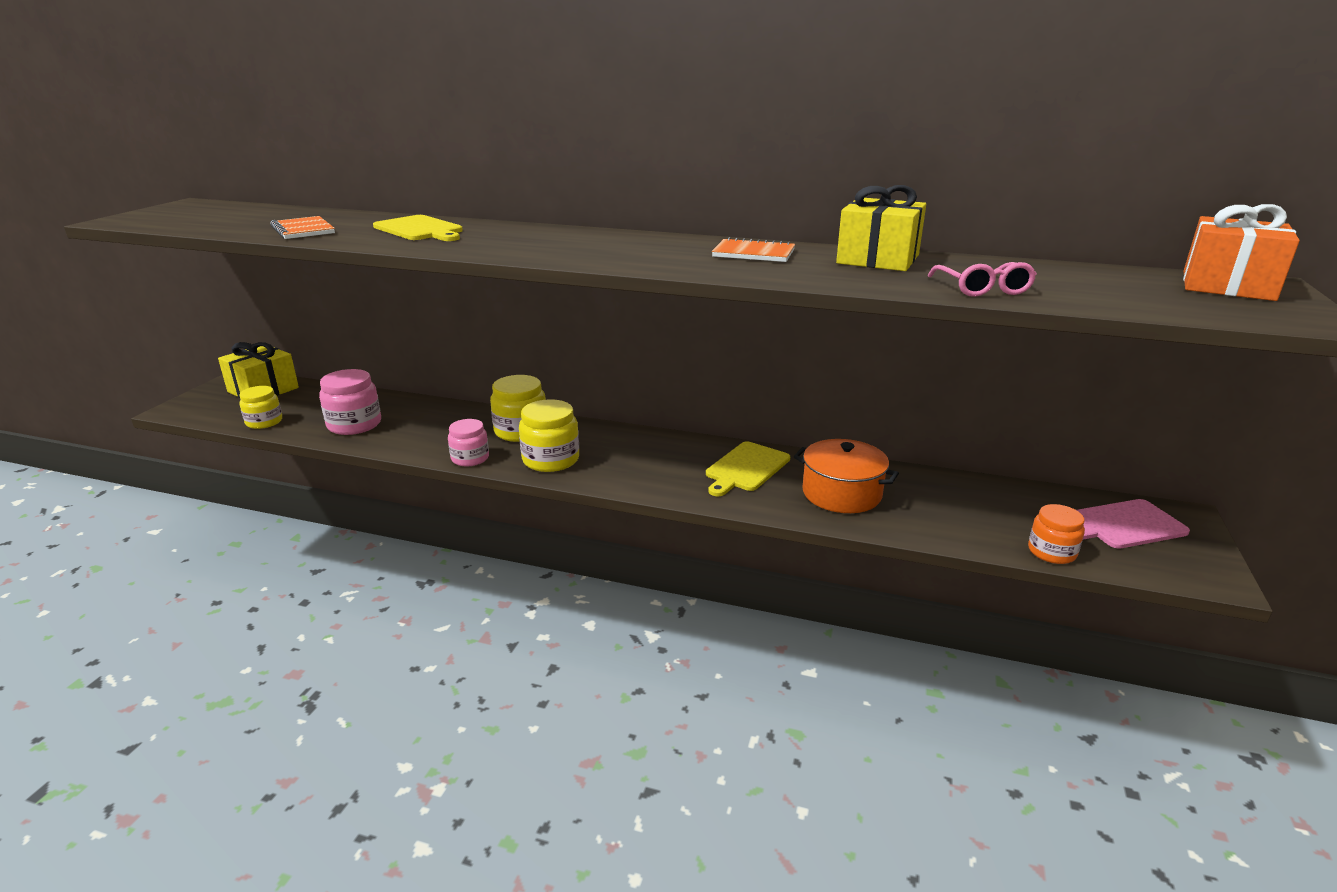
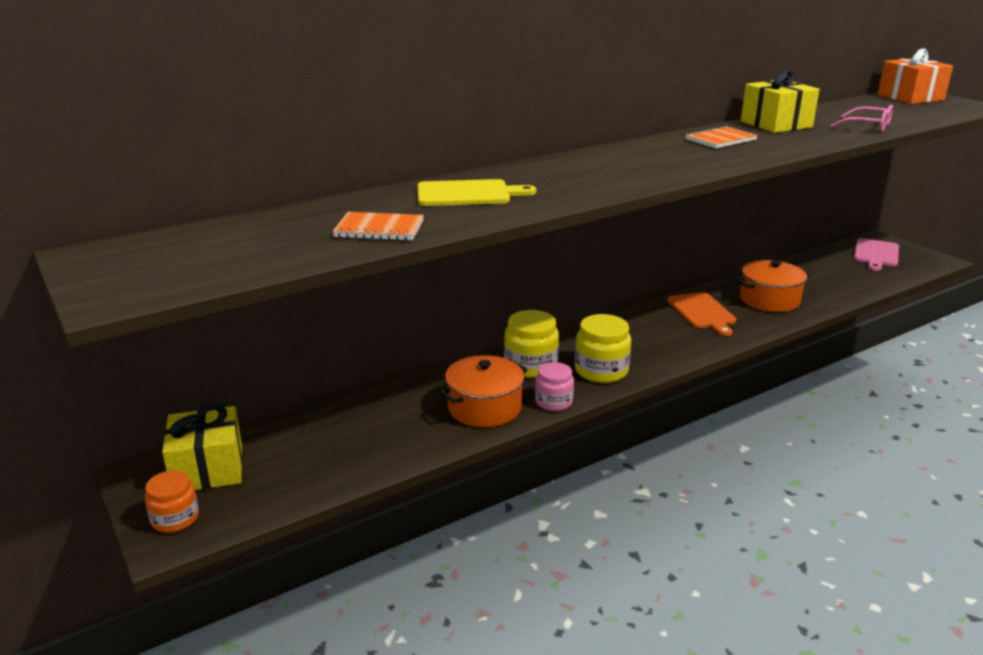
camera: 50 degrees left, 0 degrees up
yellow jar [240,386,282,429] -> none
pink jar [319,369,381,435] -> none
yellow cutting board [706,441,790,496] -> orange cutting board [667,292,736,336]
orange jar [1028,504,1085,564] -> orange jar moved to [145,470,199,533]
none -> orange pot [440,355,528,427]

